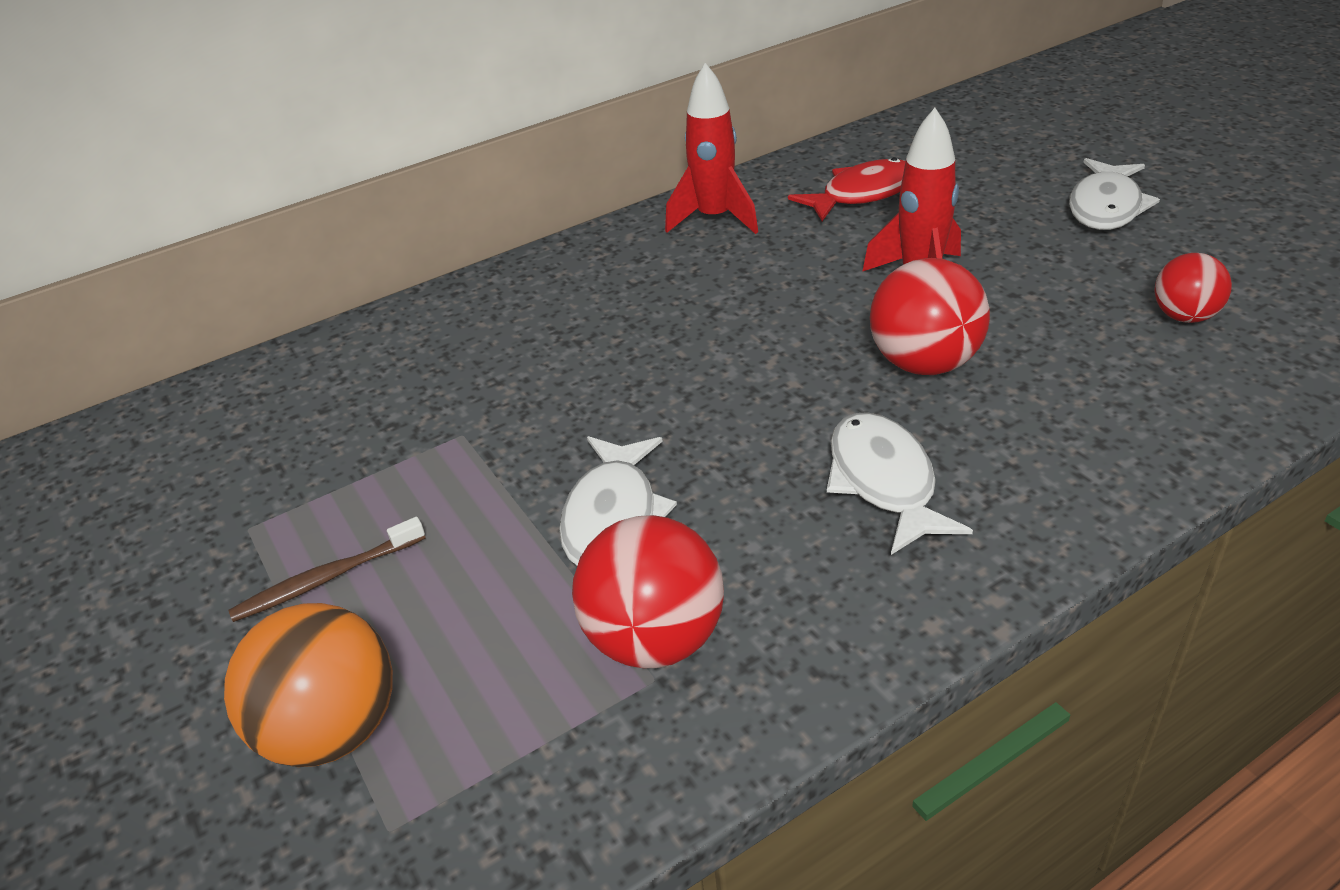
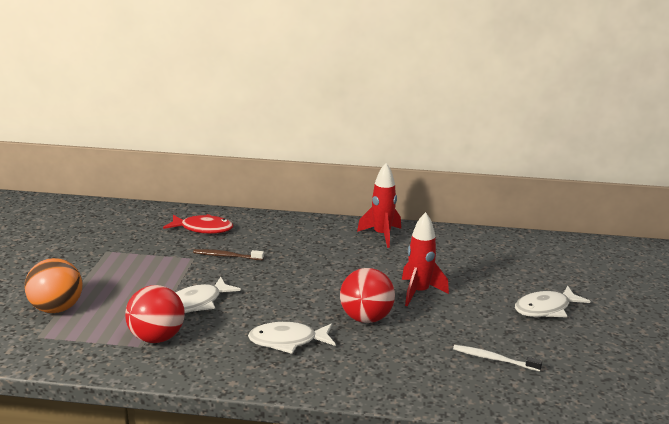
camera: 35 degrees right, 15 degrees down
brown toothbrush [228,517,426,622] -> brown toothbrush moved to [193,249,264,260]
red fish [788,157,906,221] -> red fish moved to [163,214,233,234]
white fish [827,412,973,555] -> white fish turned 120 degrees counterclockwise [248,322,336,354]
red ball [1154,253,1232,323] -> white toothbrush [453,345,542,372]

